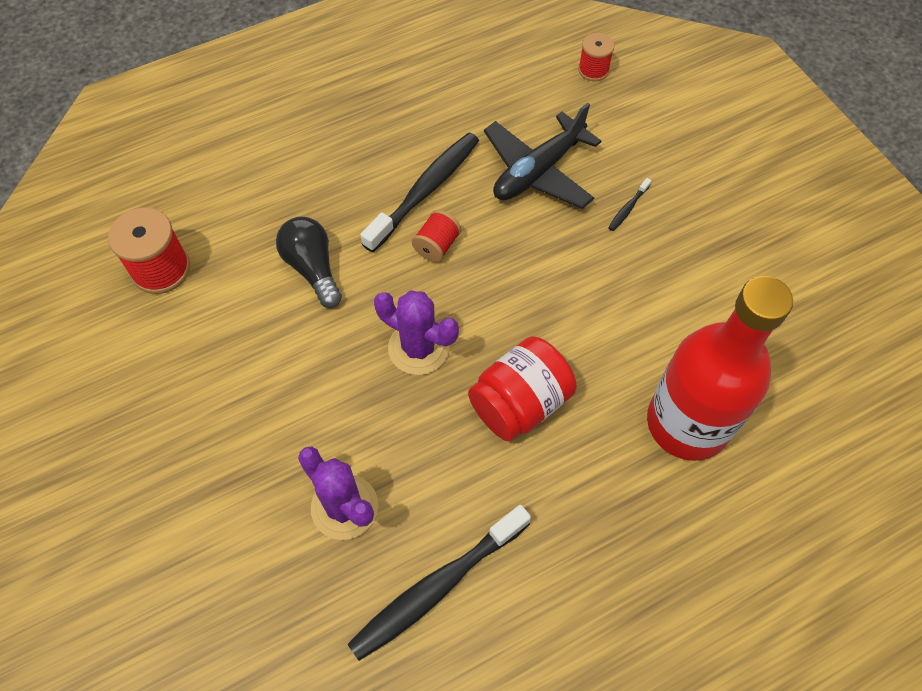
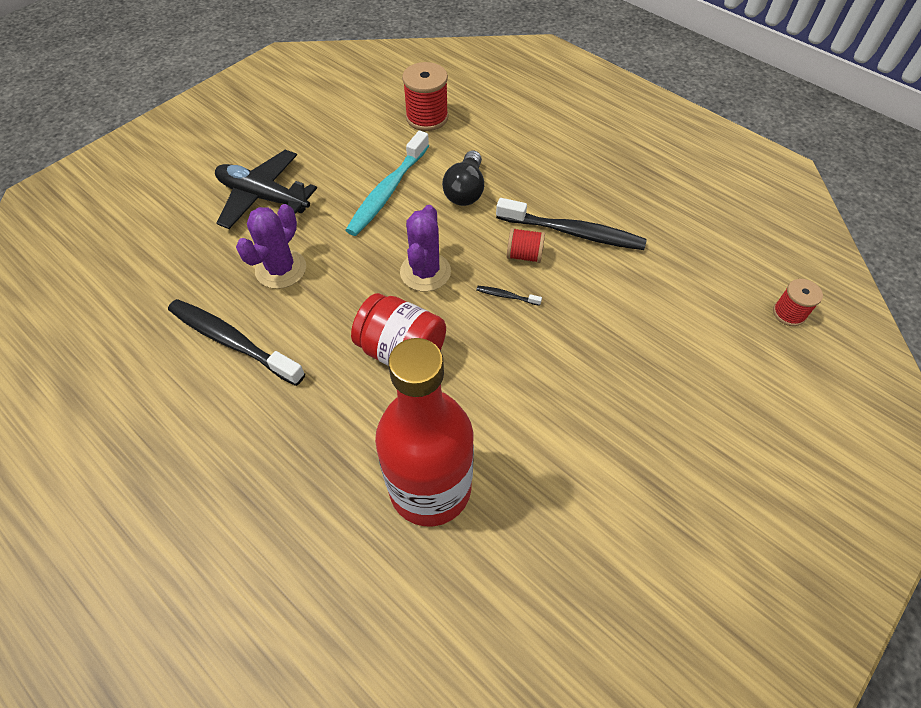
camera: 70 degrees right, 5 degrees down
black light bulb [276,216,342,308] -> black light bulb turned 150 degrees clockwise [442,150,484,206]
black plane [484,102,601,209] -> black plane moved to [215,150,317,229]
black toothbrush [608,178,651,231] -> black toothbrush moved to [476,286,542,306]
none -> turquoise toothbrush [345,131,429,236]

